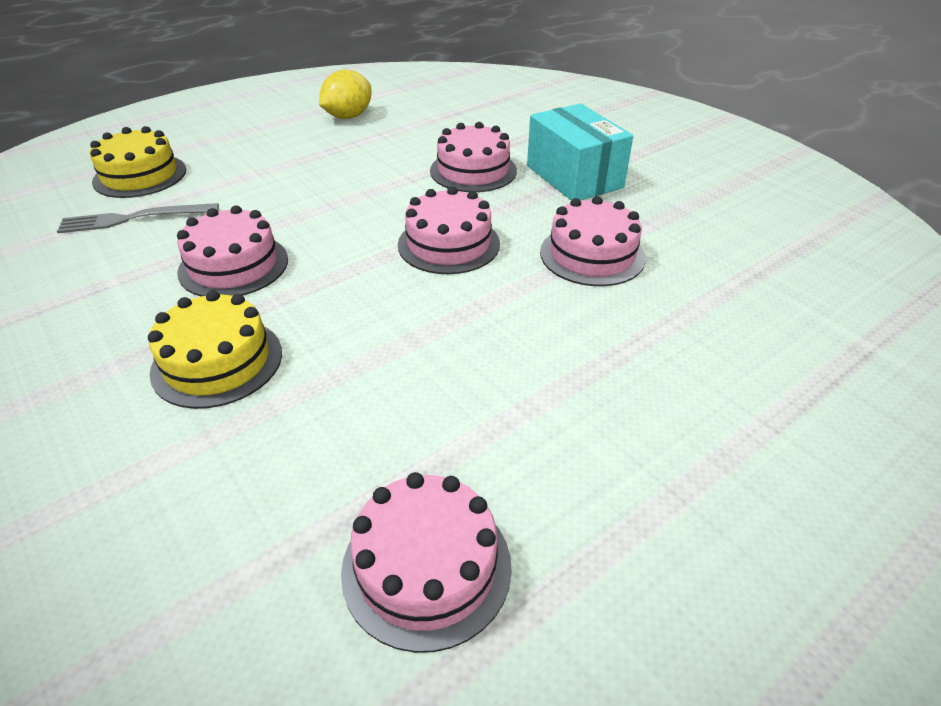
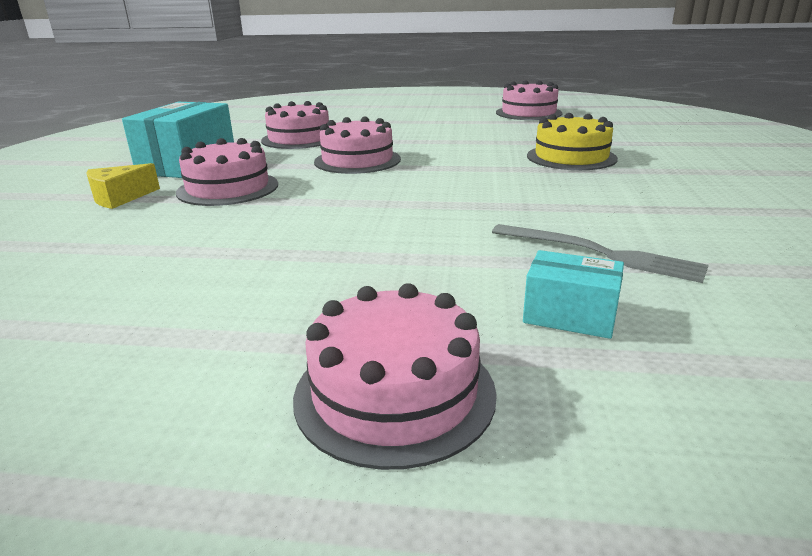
camera: 135 degrees left, 15 degrees down
yellow cake [90,126,186,198] -> turquoise box [523,250,624,339]
pink cake [177,205,288,296] -> pink cake moved to [293,283,497,470]
yellow lemon [319,70,371,119] -> none
none -> yellow cheese [86,163,160,209]

